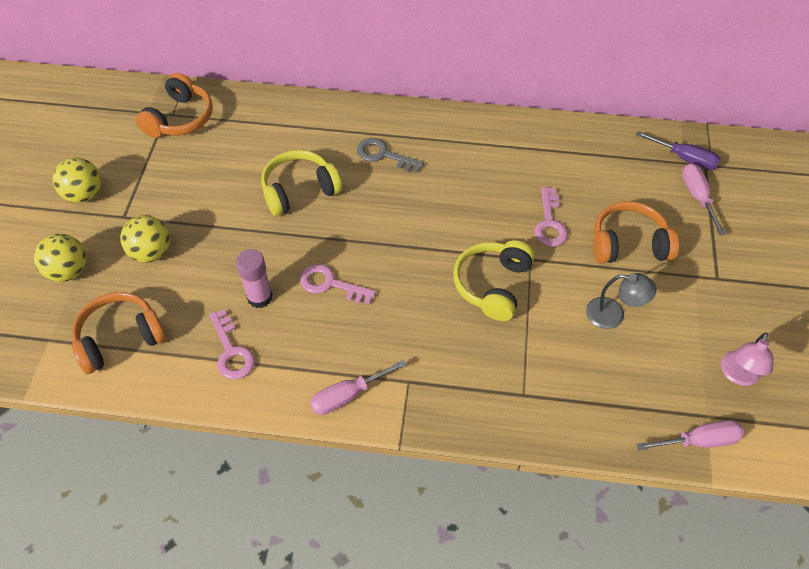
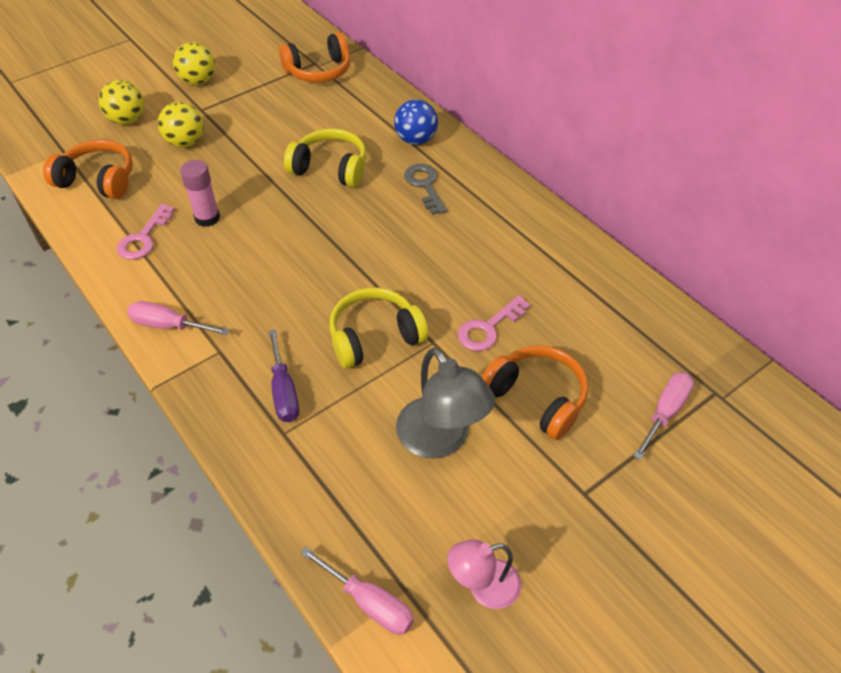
camera: 45 degrees right, 5 degrees down
pink key [300,264,376,304] -> none
grey lamp [586,273,657,329] -> grey lamp [396,348,495,458], size x1.60
purple screwdriver [636,131,720,170] -> purple screwdriver moved to [268,330,299,422]
none -> blue ball [394,99,438,145]

